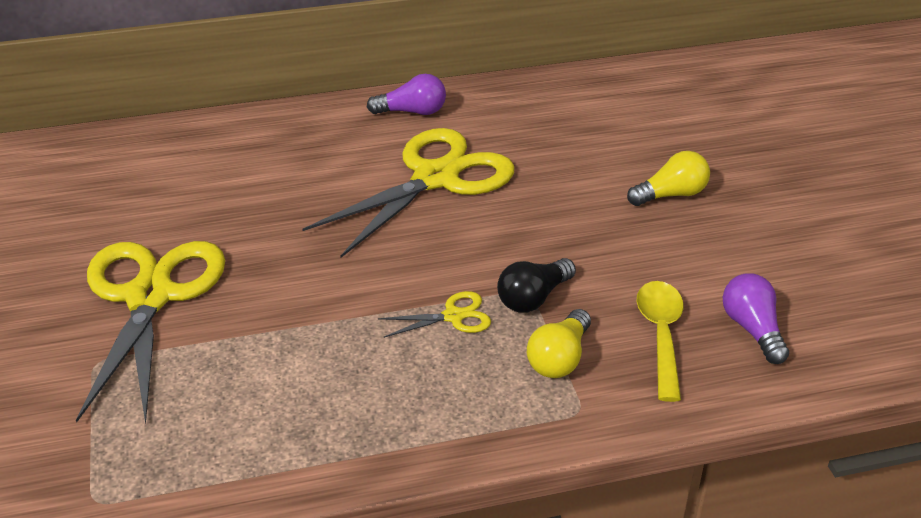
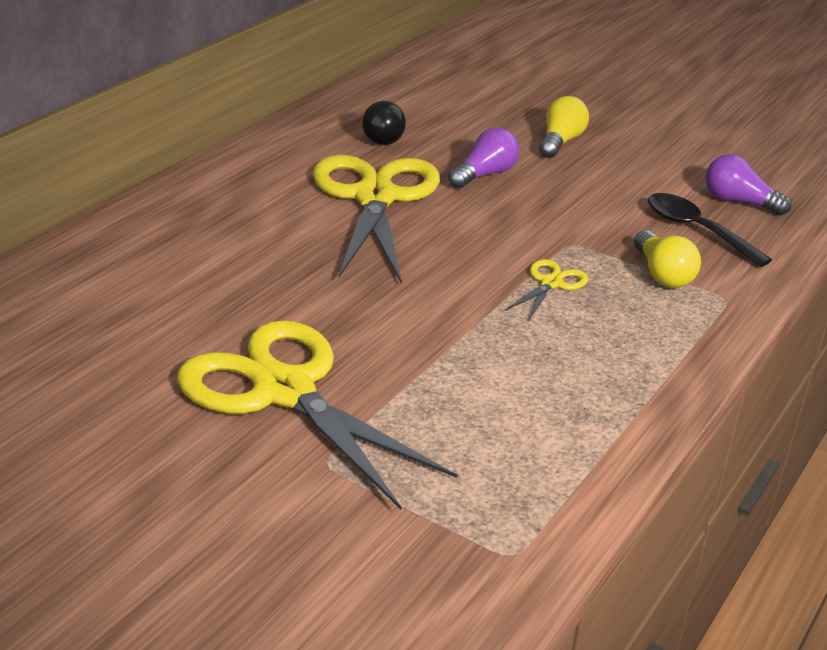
camera: 45 degrees left, 5 degrees down
purple light bulb [367,74,446,115] -> purple light bulb moved to [448,128,519,188]
black light bulb [497,258,576,313] -> black light bulb moved to [362,101,406,145]
yellow spoon [636,281,684,402] -> black spoon [648,193,772,267]

